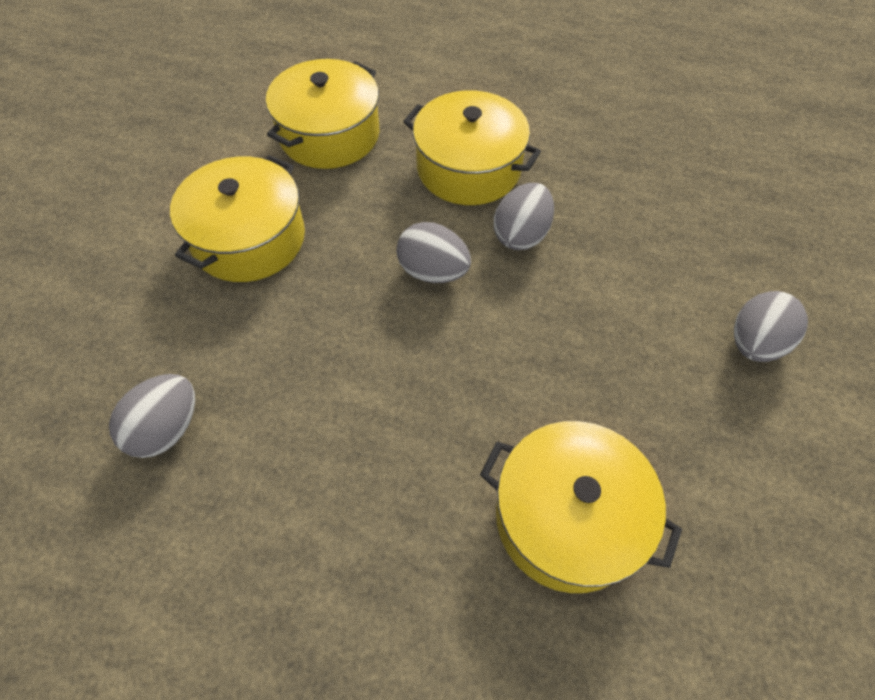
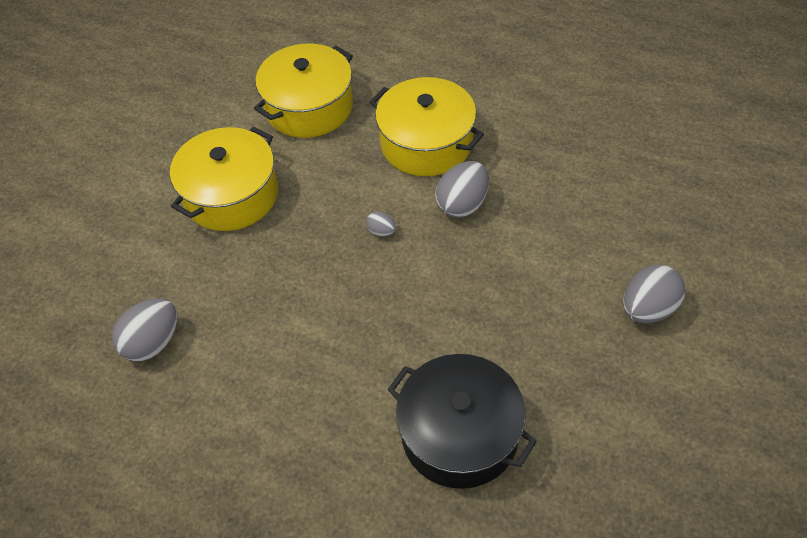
camera: 10 degrees right, 5 degrees down
grey egg [397,222,471,283] -> grey egg [366,211,396,237], size x0.50
yellow pot [480,421,682,593] -> black pot [387,354,537,489]

